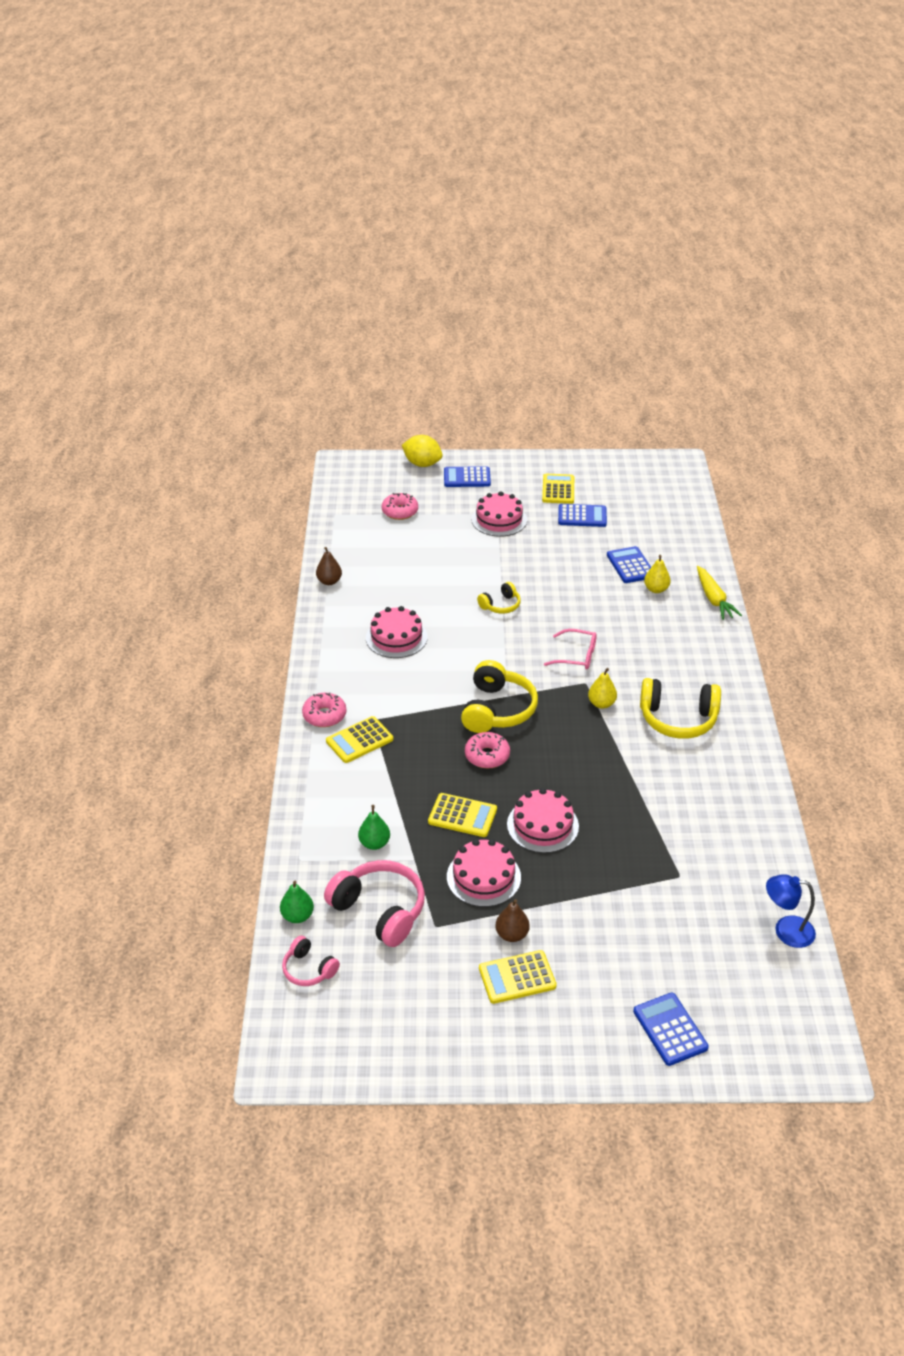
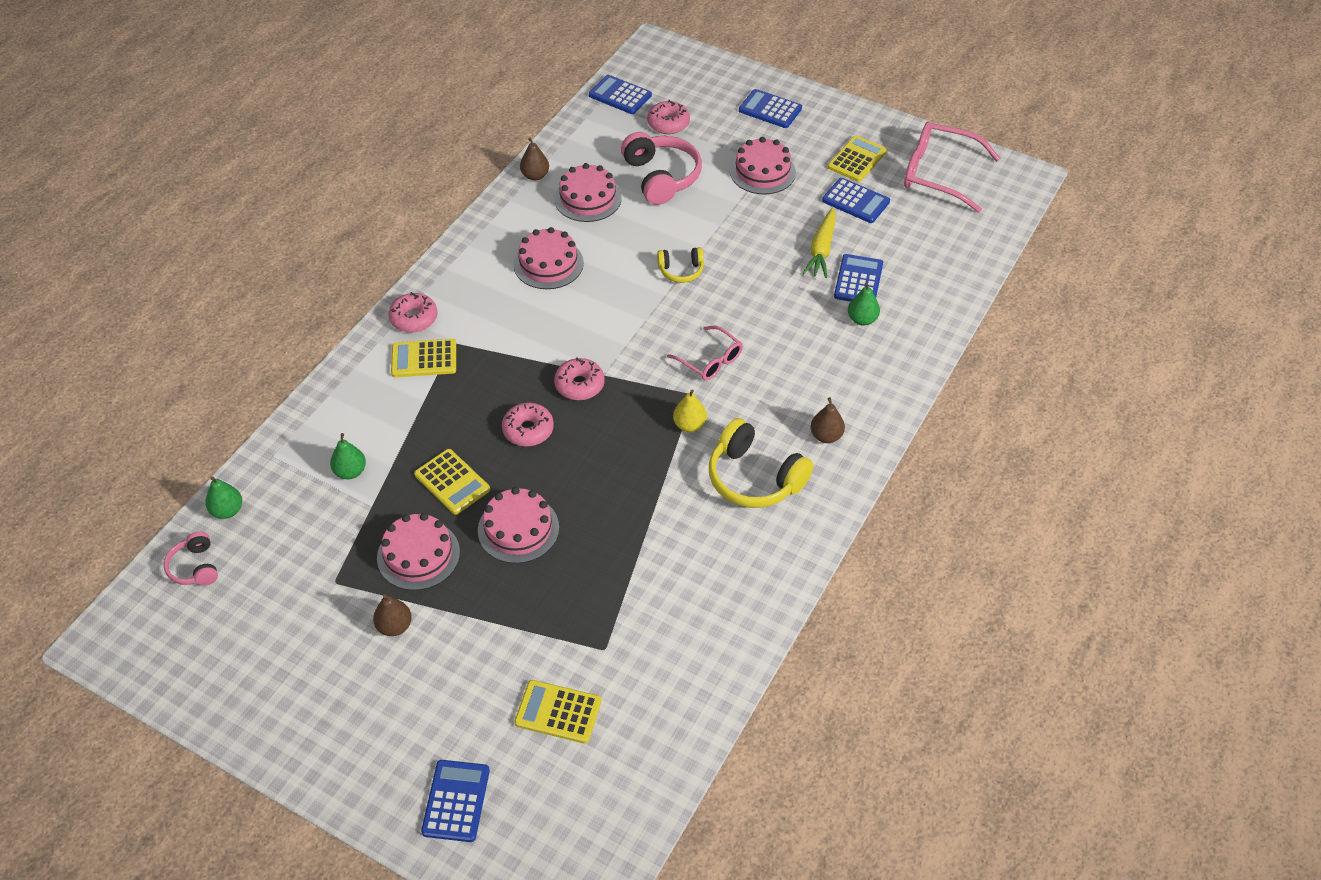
camera: 30 degrees right, 10 degrees up
pink headphones [324,860,425,947] -> pink headphones moved to [621,132,702,205]
yellow lemon [402,435,443,467] -> none
yellow headphones [461,660,538,733] -> pink donut [554,357,605,400]
yellow calculator [479,950,557,1004] -> yellow calculator moved to [514,680,601,744]
yellow pear [644,555,671,593] -> green pear [848,282,880,326]
yellow carrot [697,566,742,620] -> yellow carrot moved to [803,207,836,278]
blue lamp [766,874,816,948] -> none
none -> pink cake [554,163,622,222]
none -> blue calculator [589,75,652,114]
none -> brown pear [811,397,845,443]
none -> pink glasses [904,121,1000,213]

